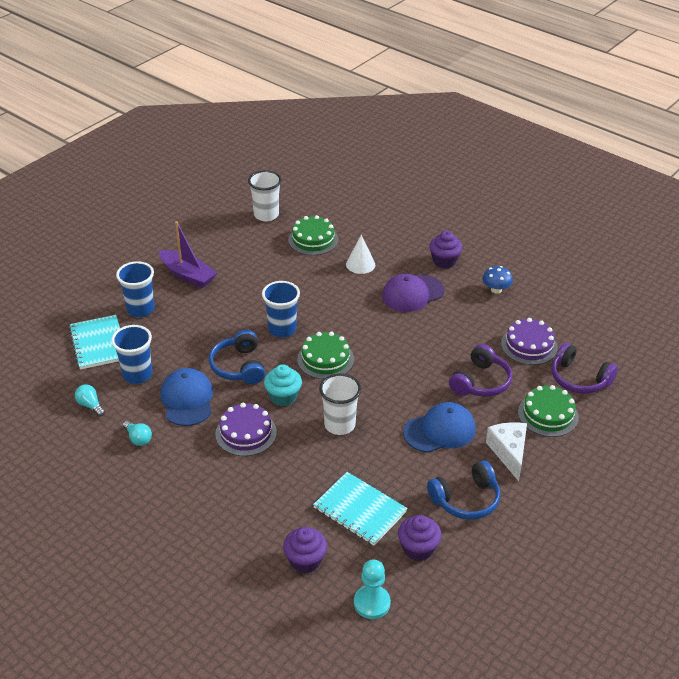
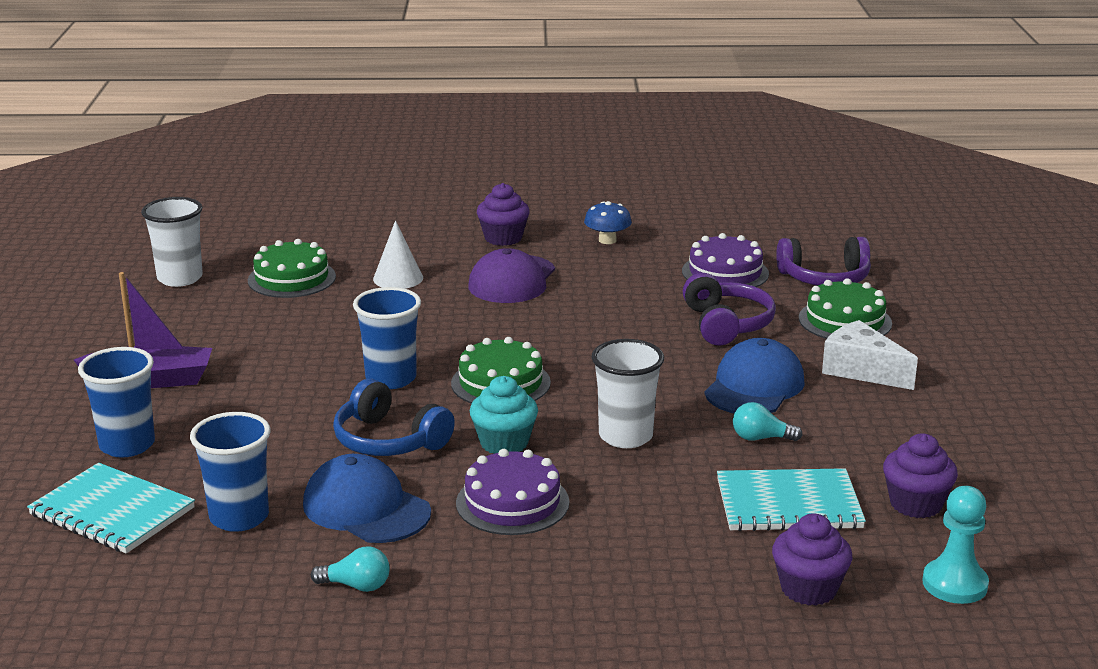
camera: 40 degrees left, 15 degrees down
turquoise light bulb [75,384,105,417] -> turquoise light bulb moved to [733,402,803,441]
blue headphones [427,460,501,520] -> none

